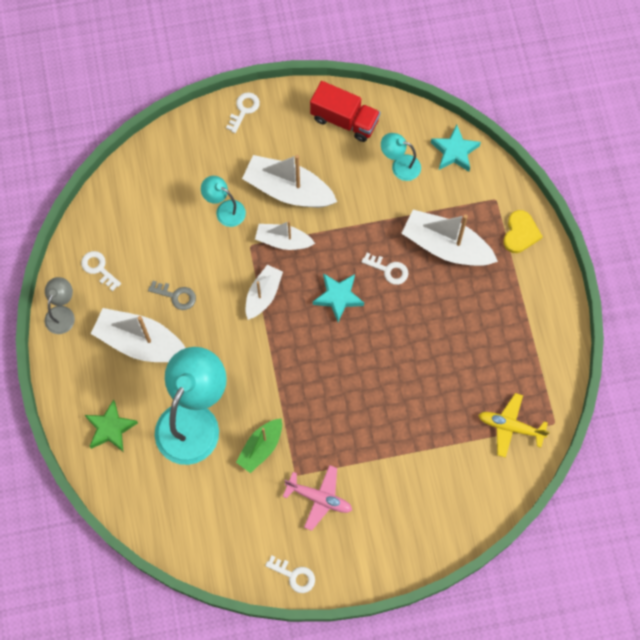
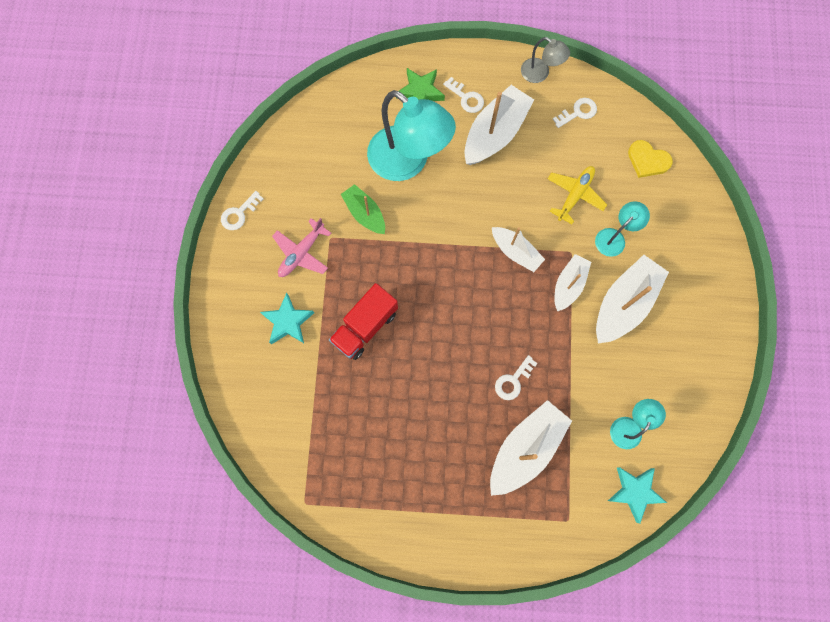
camera: 105 degrees right, 5 degrees up
grey key [148,281,196,310] -> none
white key [226,92,260,133] -> white key moved to [443,77,484,113]
red truck [310,81,380,142] -> red truck moved to [329,283,398,360]
turquoise star [313,273,364,322] -> turquoise star moved to [260,293,314,344]
yellow plane [478,393,550,458] -> yellow plane moved to [548,166,607,224]
yellow heart [503,210,543,253] -> yellow heart moved to [628,140,673,178]

